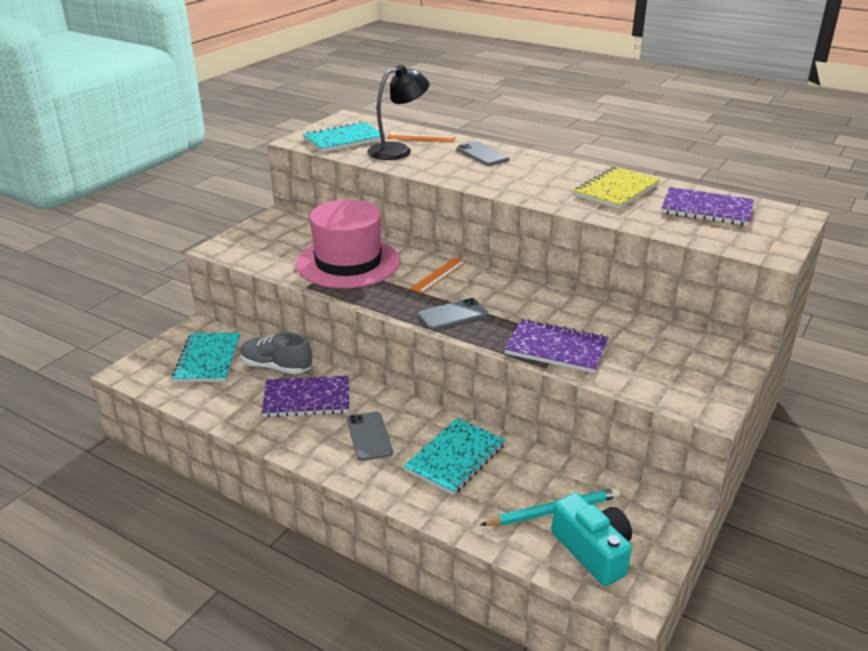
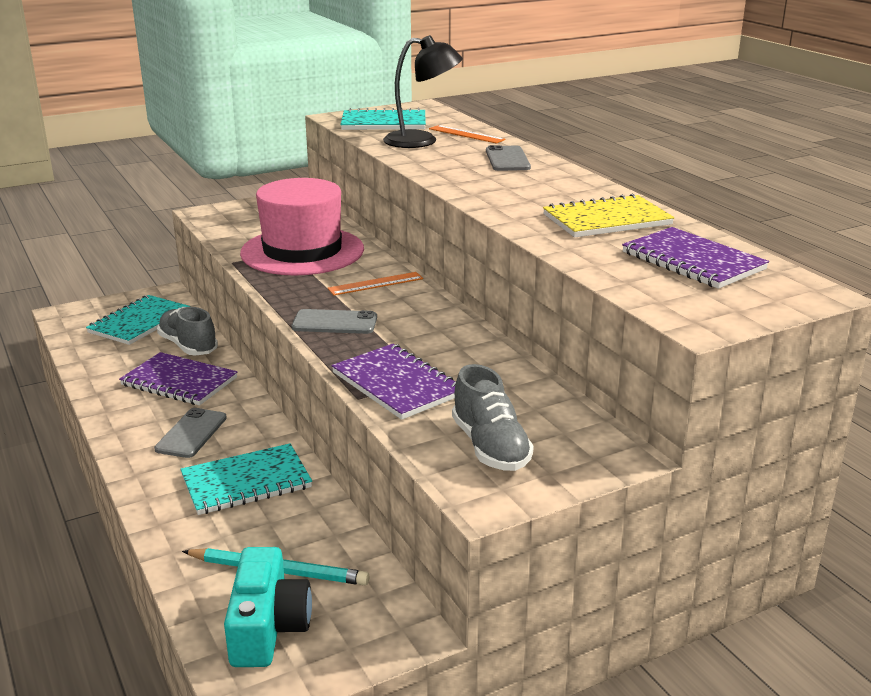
camera: 30 degrees right, 5 degrees down
none -> grey shoe [452,364,534,471]

